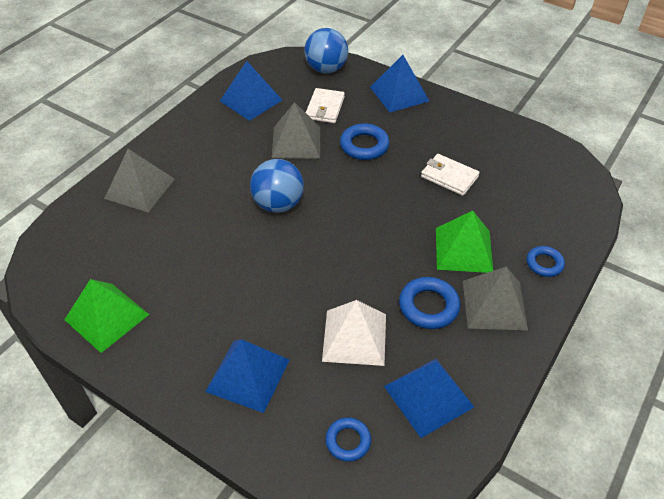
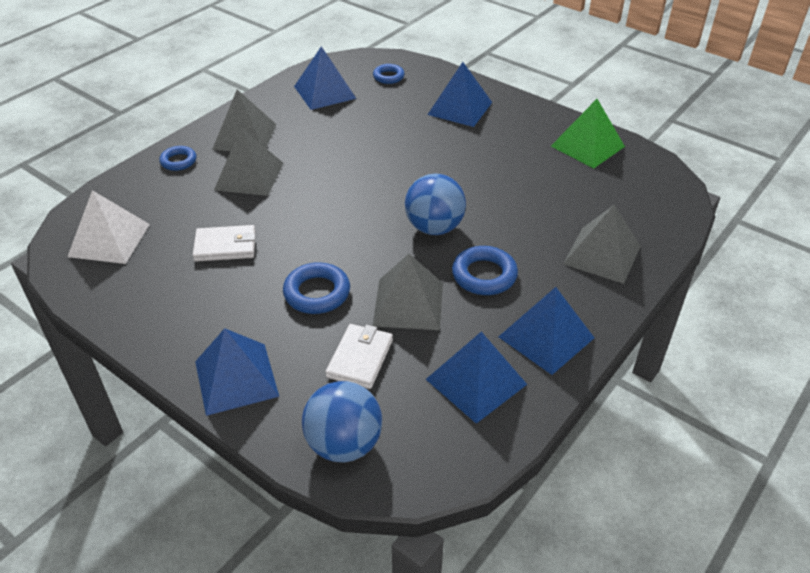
camera: 175 degrees left, 5 degrees down
white pyramid [322,300,386,366] -> white pyramid moved to [68,190,150,264]
blue ring [399,277,460,329] -> blue ring moved to [452,246,518,295]
white wallet [421,154,480,196] -> white wallet turned 45 degrees counterclockwise [193,225,256,262]
green pyramid [436,211,493,273] -> grey pyramid [214,128,283,196]
none -> blue pyramid [498,287,594,375]

